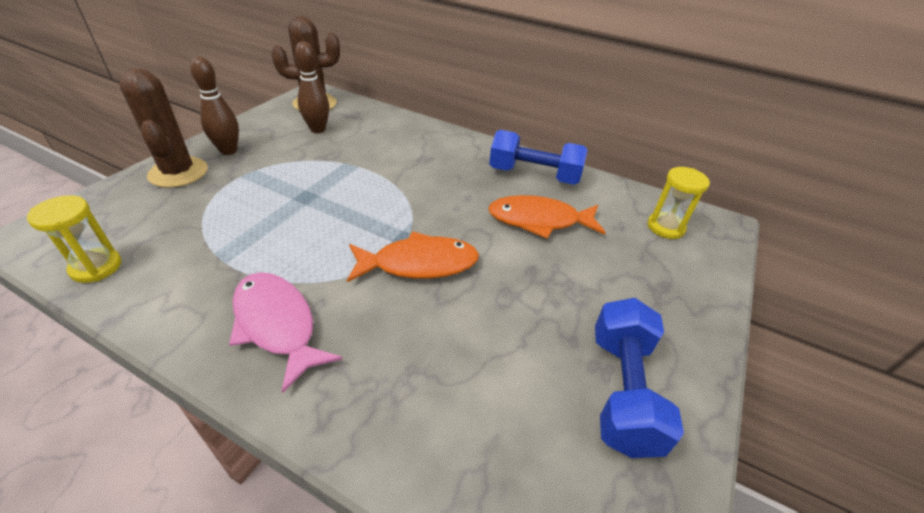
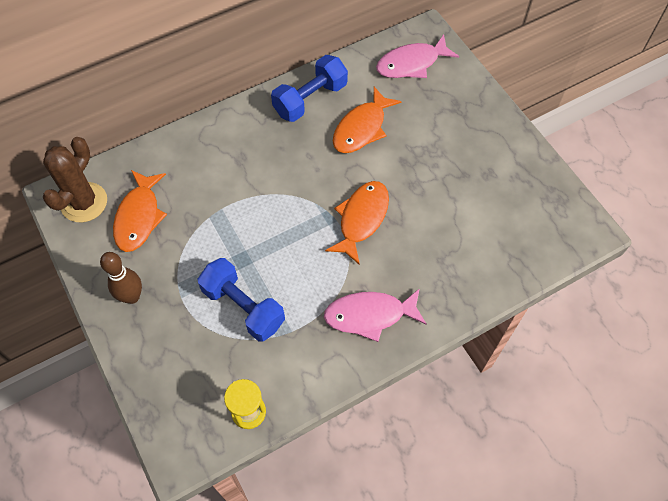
camera: 55 degrees left, 20 degrees up
brown cactus [119,68,208,188] -> none
brown bowling pin [295,41,329,133] -> orange fish [113,170,167,252]
blue dumbbell [595,298,684,458] -> blue dumbbell moved to [197,258,285,342]
yellow hourglass [648,167,710,239] -> pink fish [376,34,459,78]

